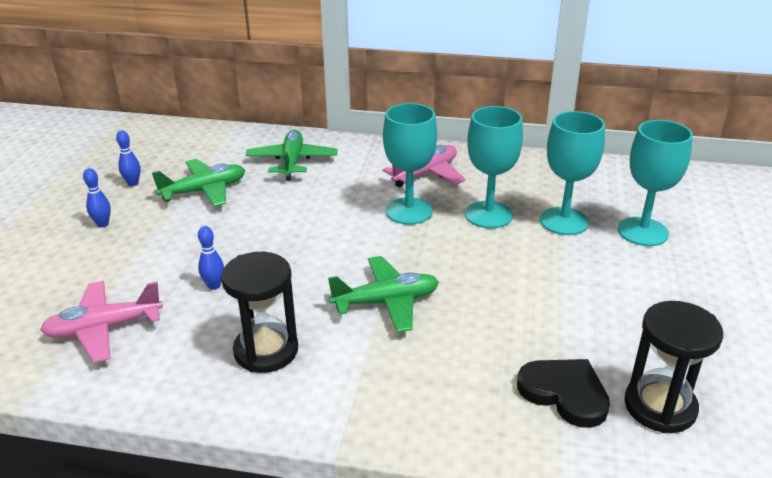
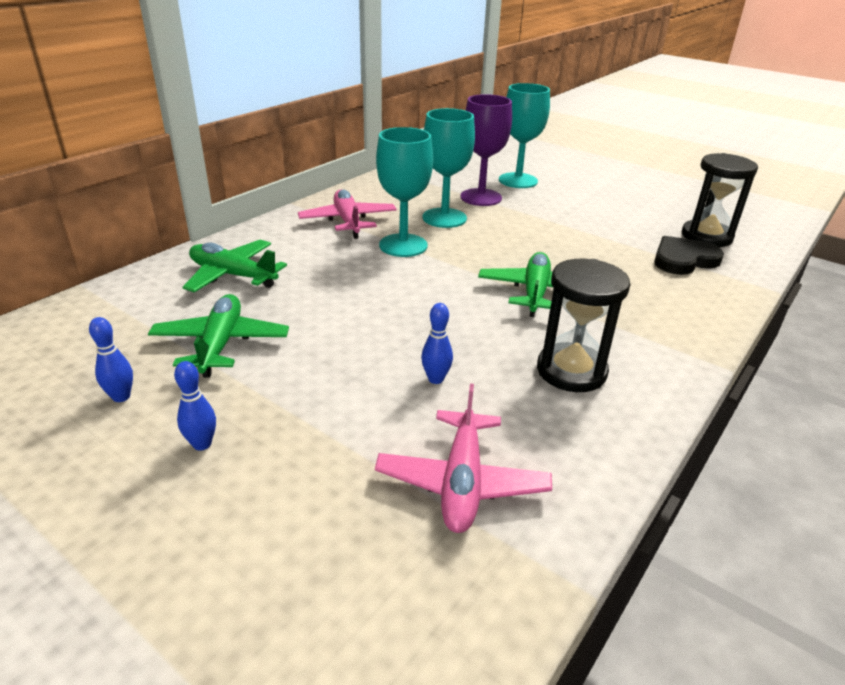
camera: 65 degrees left, 0 degrees up
turquoise goblet [540,111,605,235] -> purple goblet [460,94,512,206]

